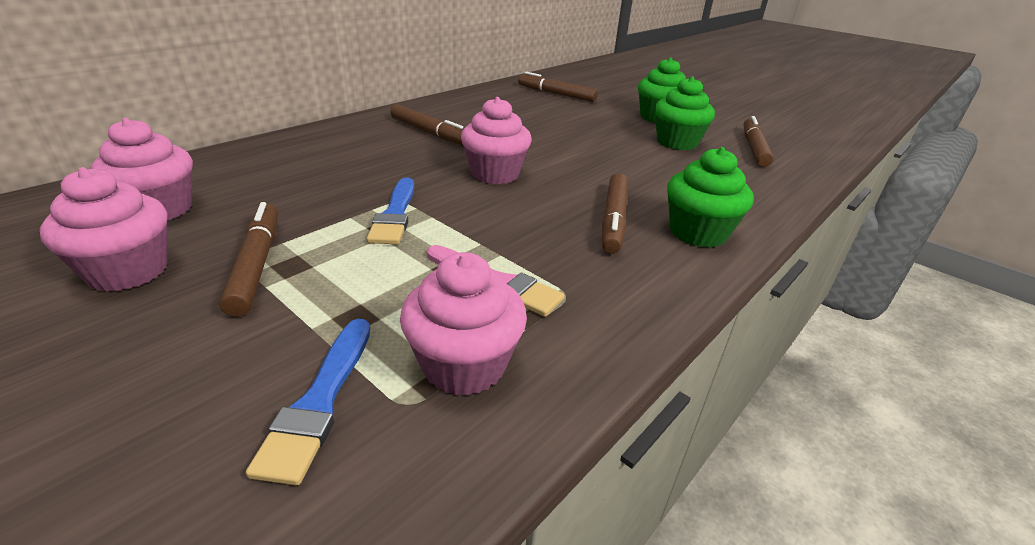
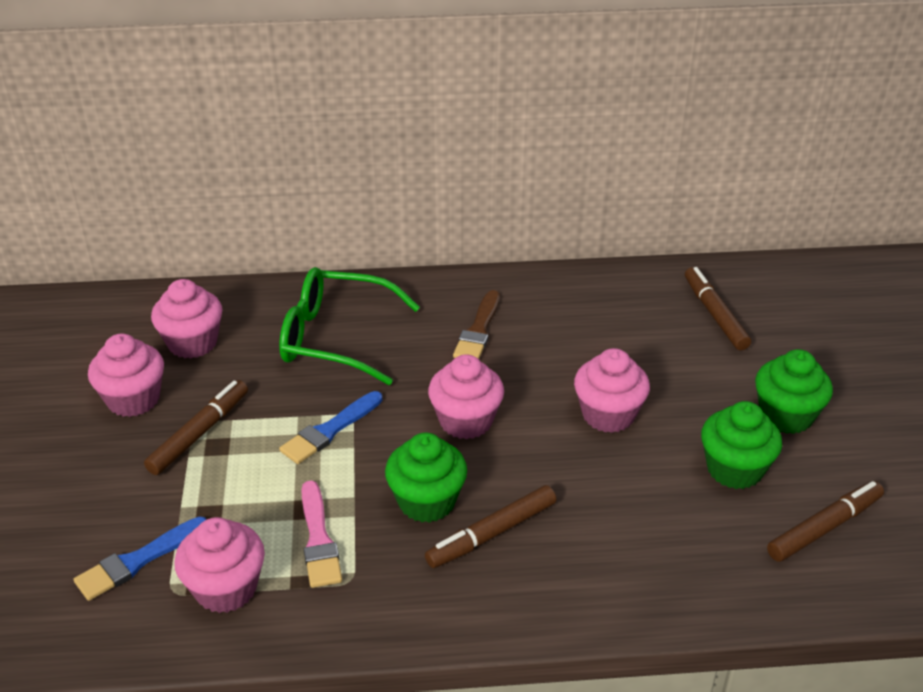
camera: 45 degrees right, 5 degrees up
brown marker [390,104,463,145] -> brown brush [453,290,500,359]
green cupcake [667,147,754,248] -> green cupcake moved to [385,433,467,523]
none -> green glasses [279,267,420,385]
none -> pink cupcake [574,348,650,433]

